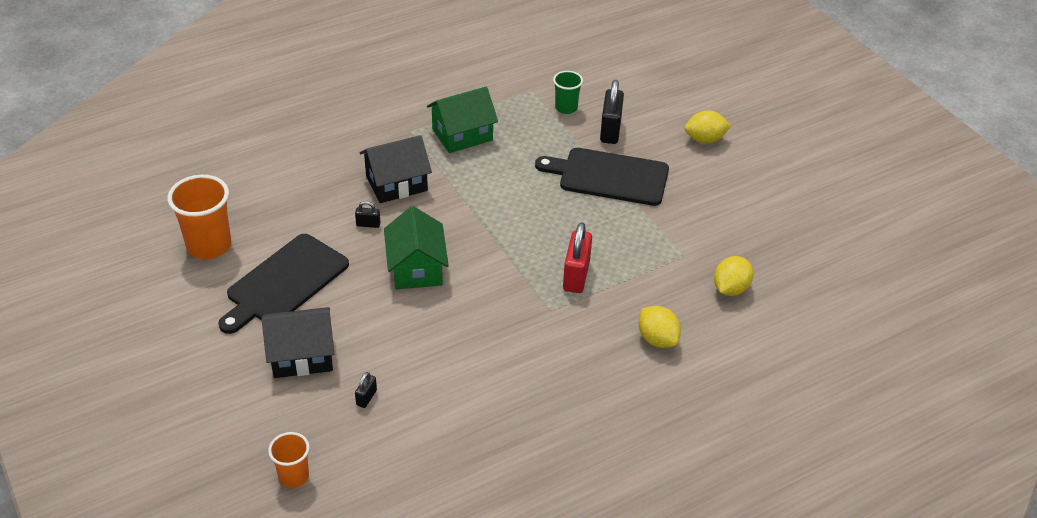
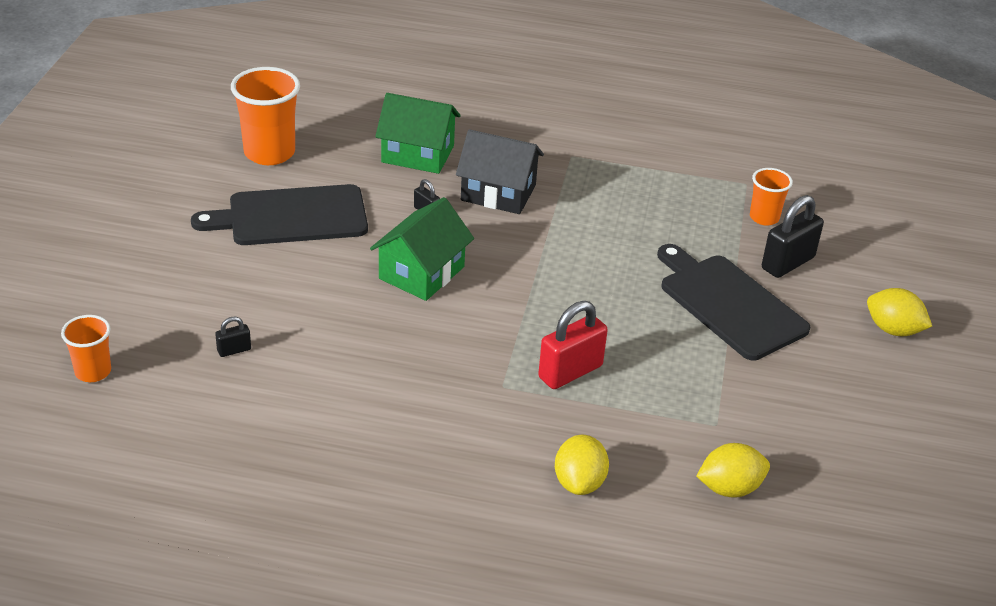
camera: 40 degrees right, 5 degrees down
black house [262,307,334,378] -> none
green house [427,87,498,153] -> green house moved to [375,93,461,174]
green cup [553,71,583,114] -> orange cup [750,168,793,226]

